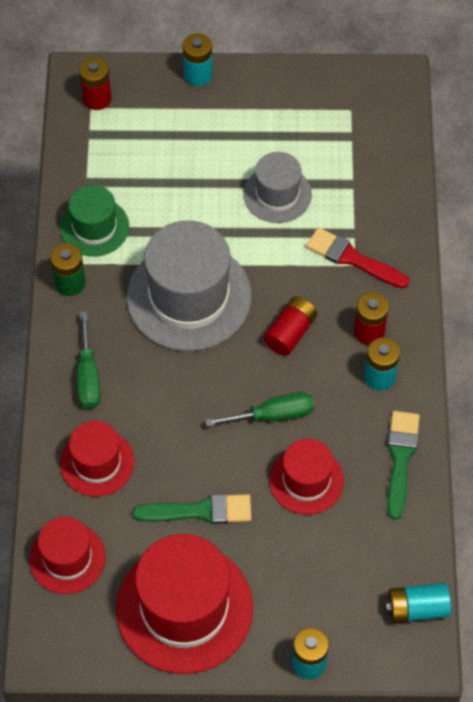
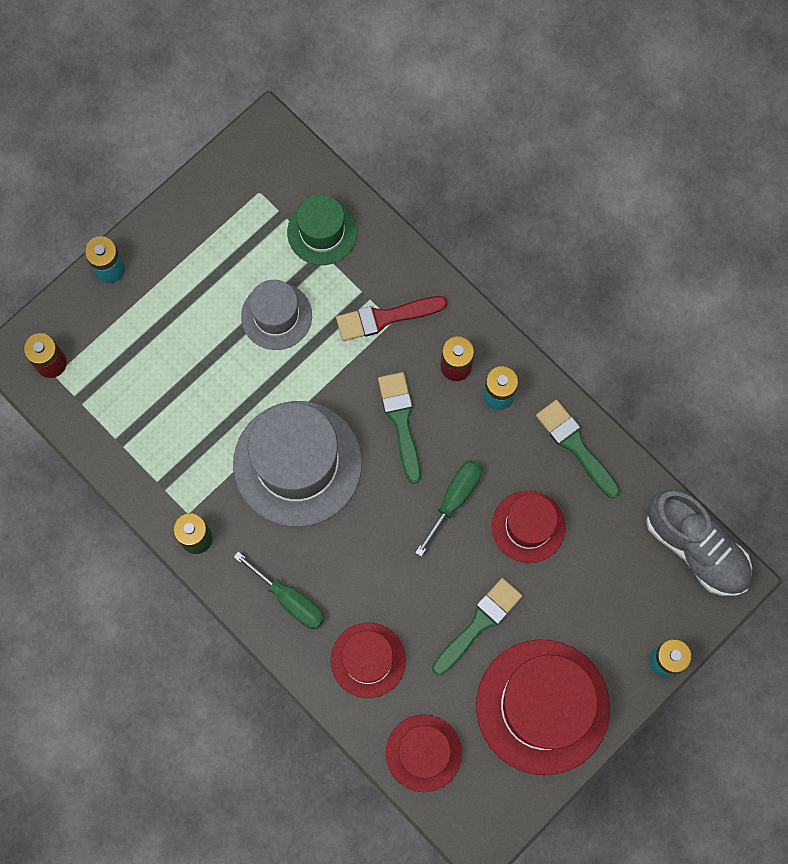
camera: 45 degrees left, 15 degrees up
green hat [60,185,129,257] -> green hat moved to [287,194,357,265]
red battery [264,296,317,356] -> green brush [378,372,421,484]
turquoise battery [385,583,451,623] -> grey shoe [646,490,752,596]

